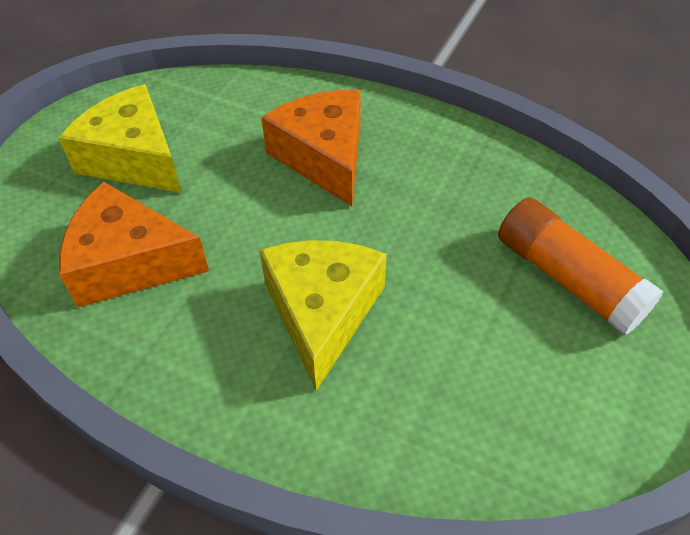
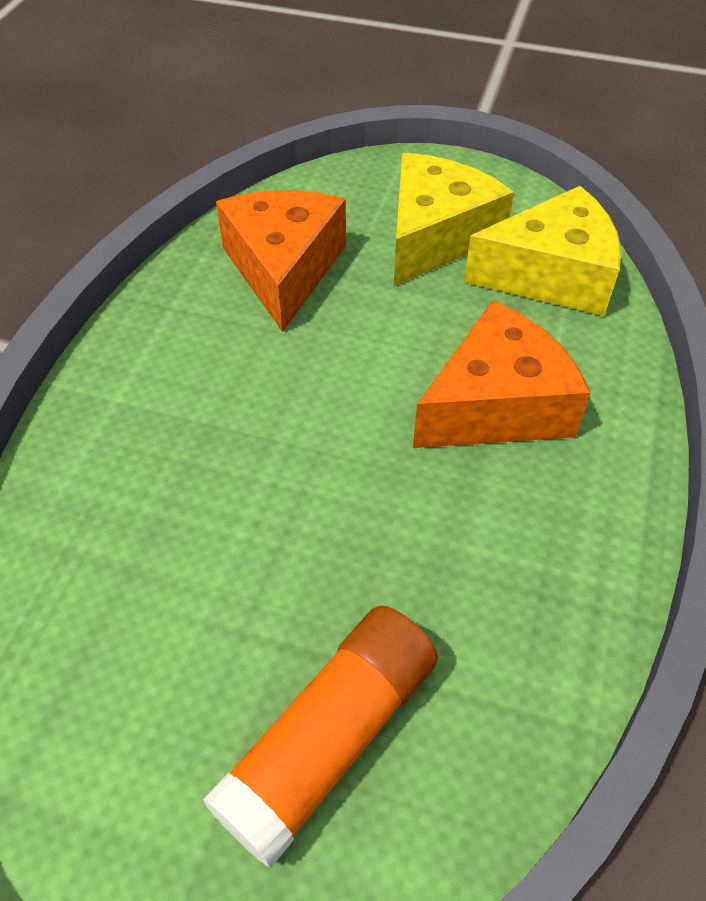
camera: 80 degrees right, 0 degrees up
yellow cheese [260,240,387,391] -> yellow cheese moved to [464,186,622,316]

